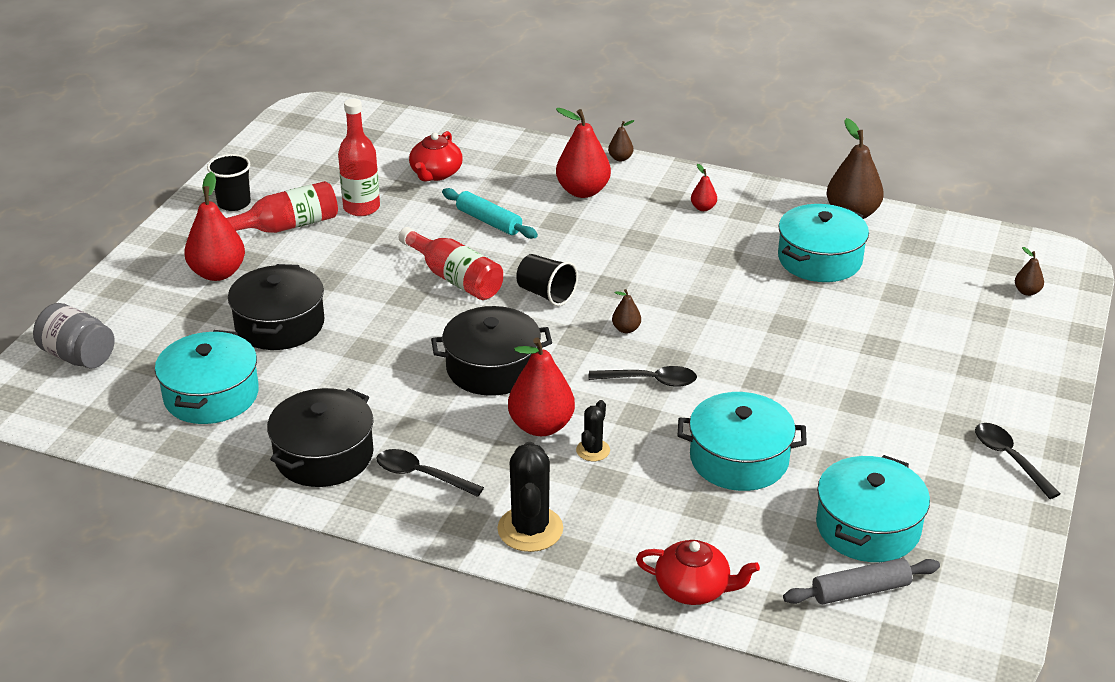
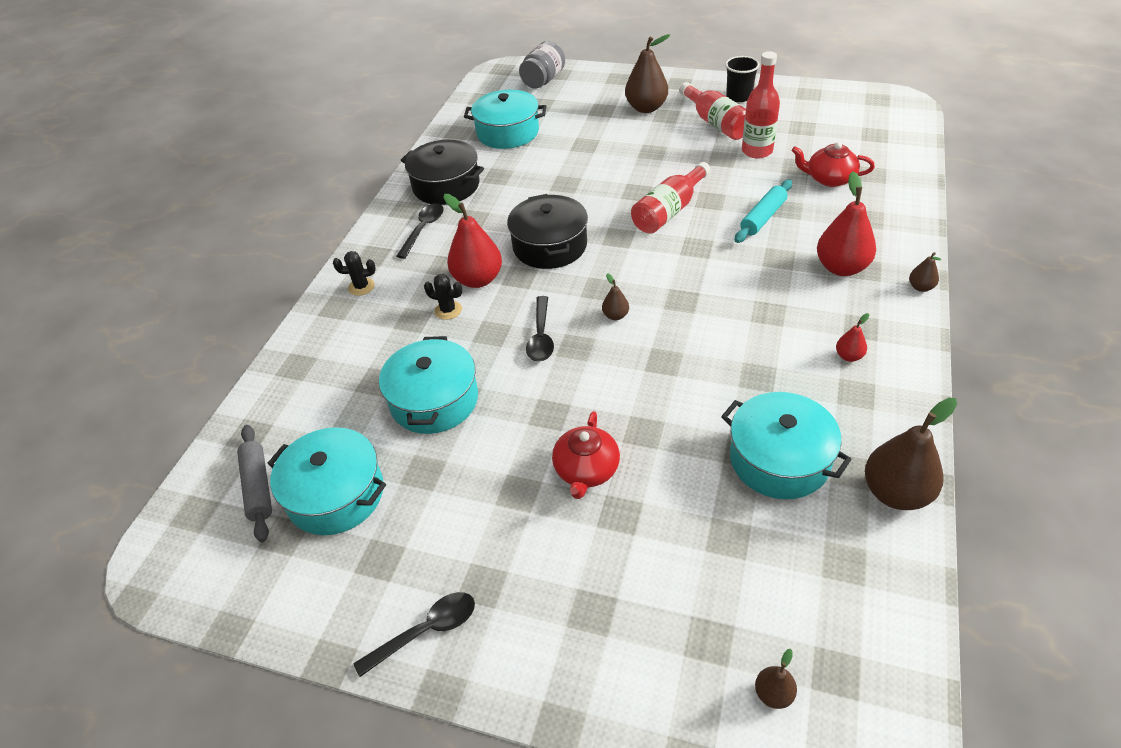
camera: 90 degrees right, 10 degrees up
red pear [184,172,245,281] -> brown pear [625,34,670,113]
black pot [228,264,325,350] -> none
black cactus [497,442,563,552] -> black cactus [333,251,376,296], size x0.55
black cup [516,254,578,306] -> none
red teapot [636,540,760,605] -> red teapot moved to [552,411,620,499]

